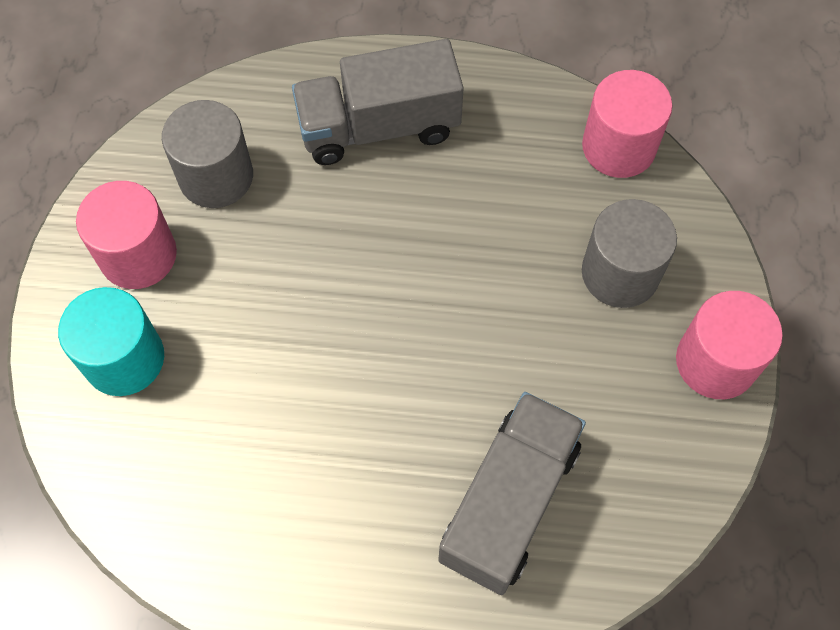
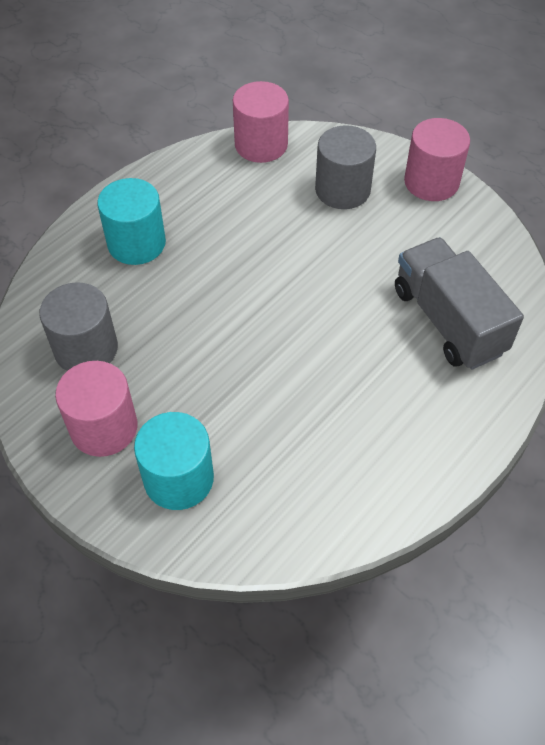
camera: 55 degrees left, 10 degrees down
grey truck [292,39,464,165] -> turquoise cylinder [97,178,166,265]

